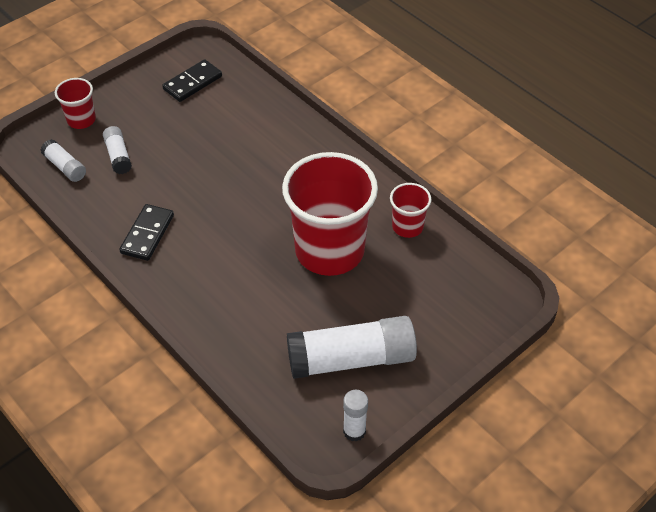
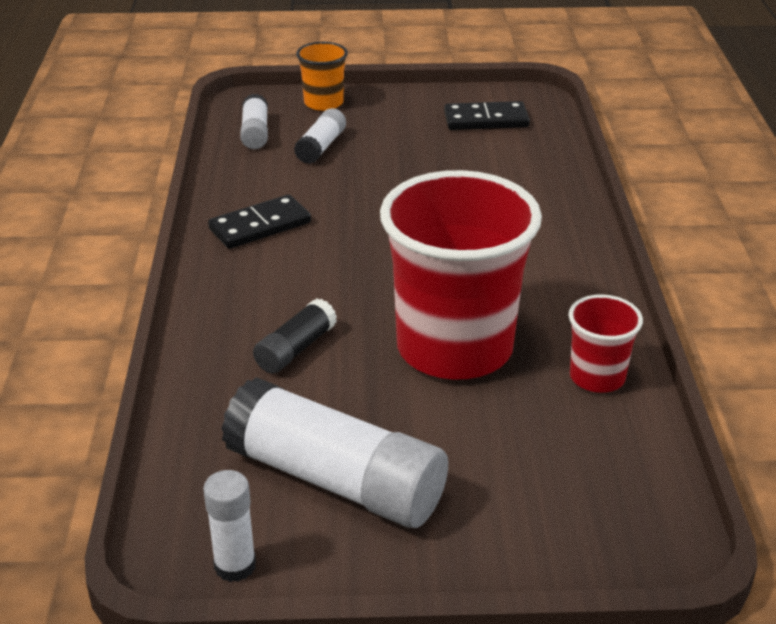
camera: 40 degrees right, 15 degrees down
red cup [55,78,96,129] -> orange cup [296,42,348,111]
none -> black glue stick [253,299,337,374]

